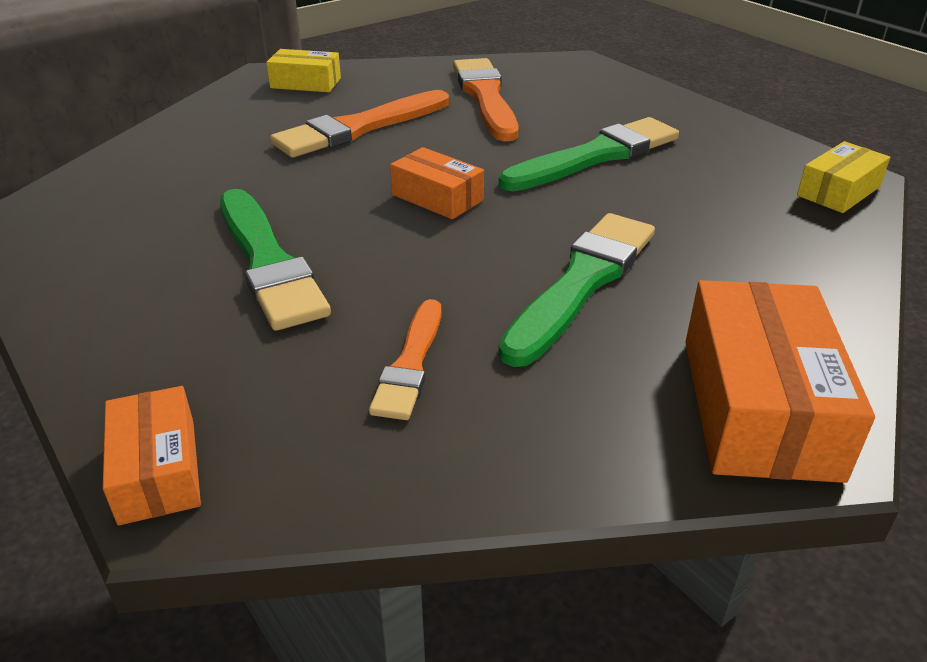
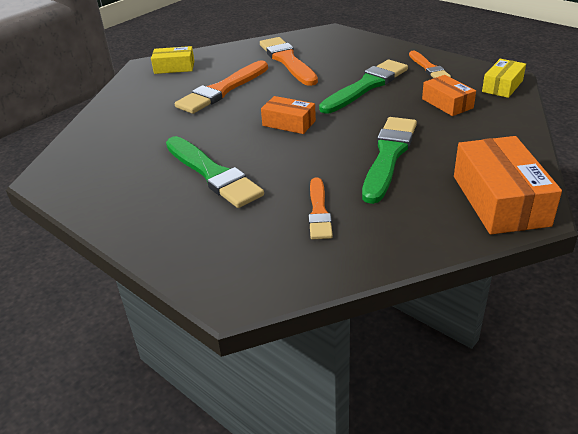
camera: 10 degrees left, 0 degrees up
orange box [103,386,201,526] -> orange box moved to [422,75,476,116]
none -> orange brush [409,51,451,78]

